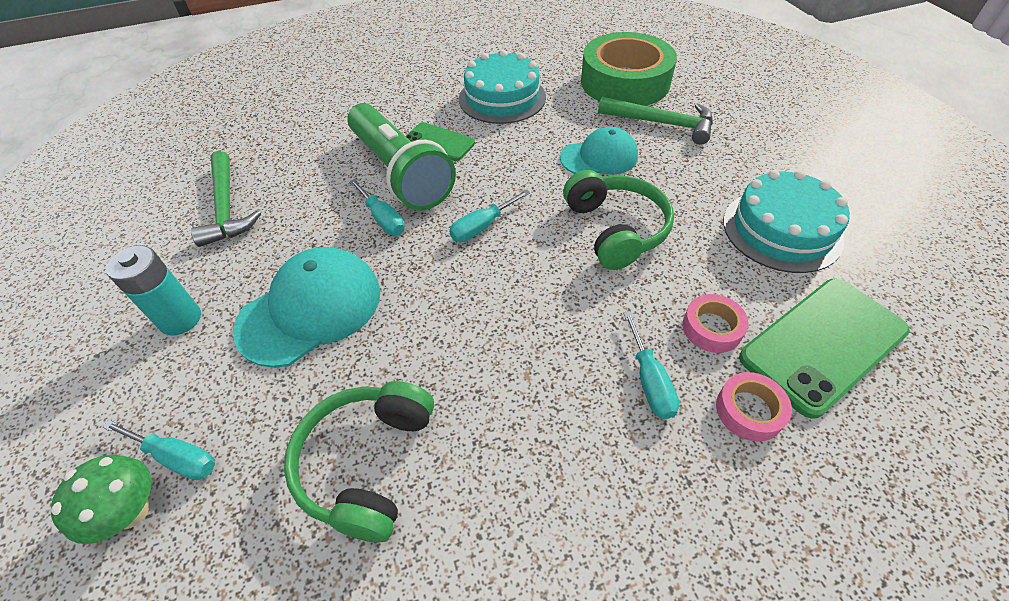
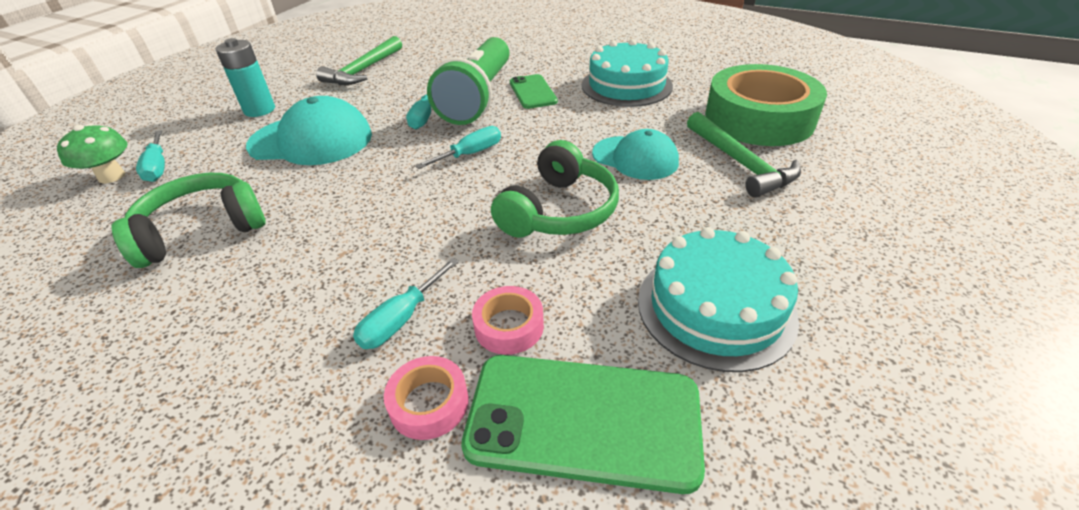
camera: 45 degrees right, 10 degrees down
turquoise screwdriver [449,190,530,242] -> turquoise screwdriver turned 135 degrees clockwise [415,126,501,169]

